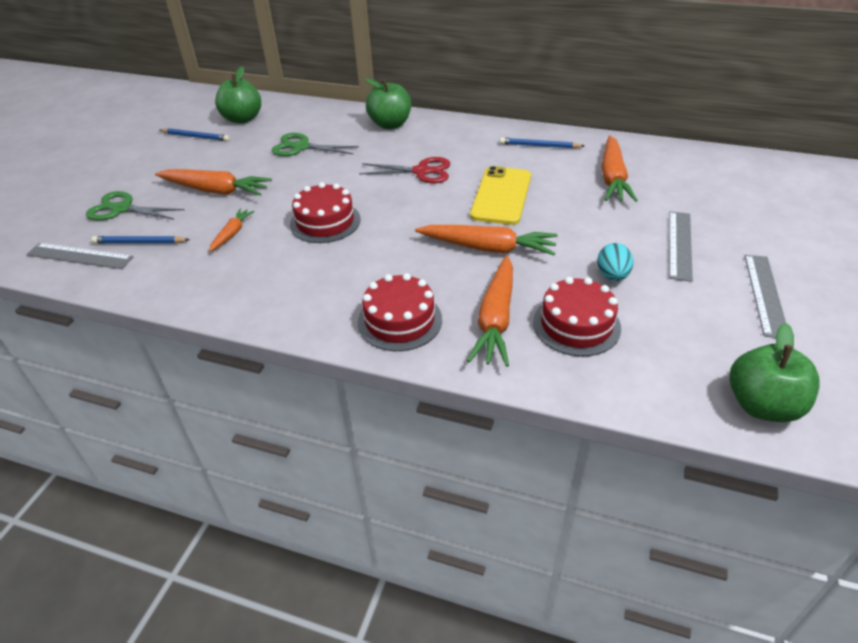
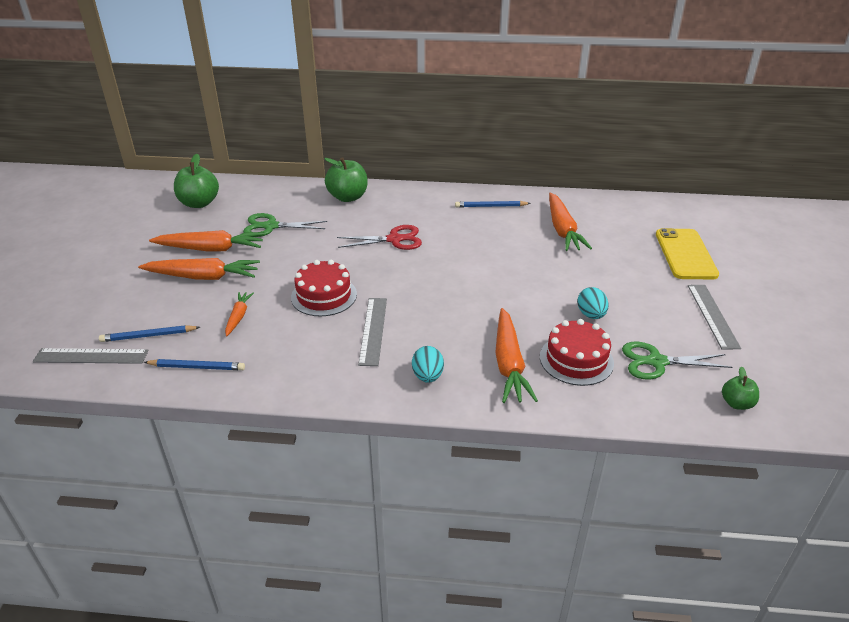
camera: 15 degrees left, 5 degrees down
green scissors [86,191,185,221] -> green scissors moved to [622,342,732,380]
blue pencil [160,128,230,141] -> blue pencil moved to [144,359,245,370]
red cake [358,273,442,351] -> turquoise egg [412,346,444,383]
orange carrot [415,225,558,255] -> orange carrot moved to [149,230,265,251]
yellow phone [470,166,531,225] -> yellow phone moved to [656,228,719,279]
grey ruler [669,211,693,282] -> grey ruler moved to [358,298,387,366]
green apple [730,323,820,422] -> green apple [722,366,759,410], size x0.56

